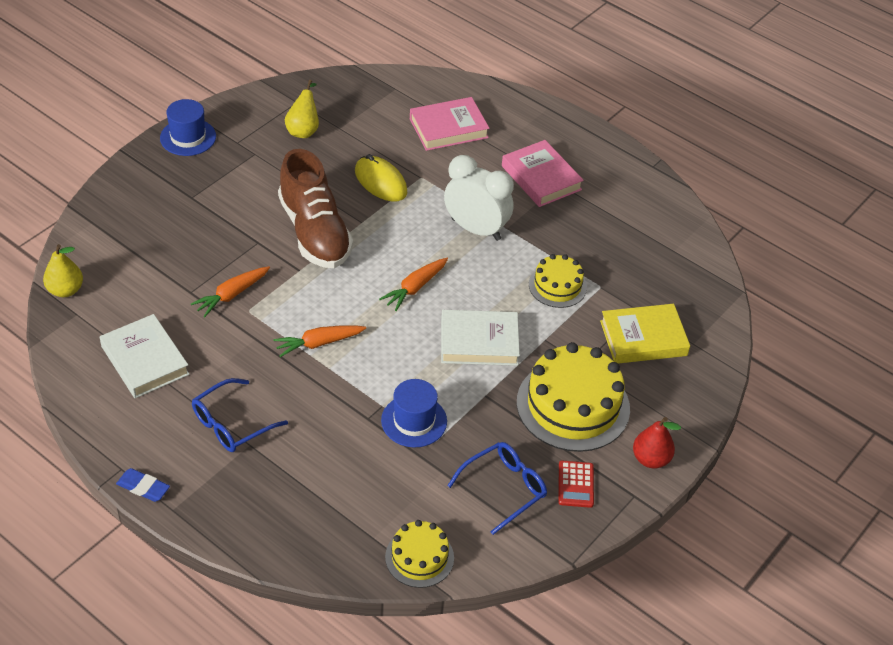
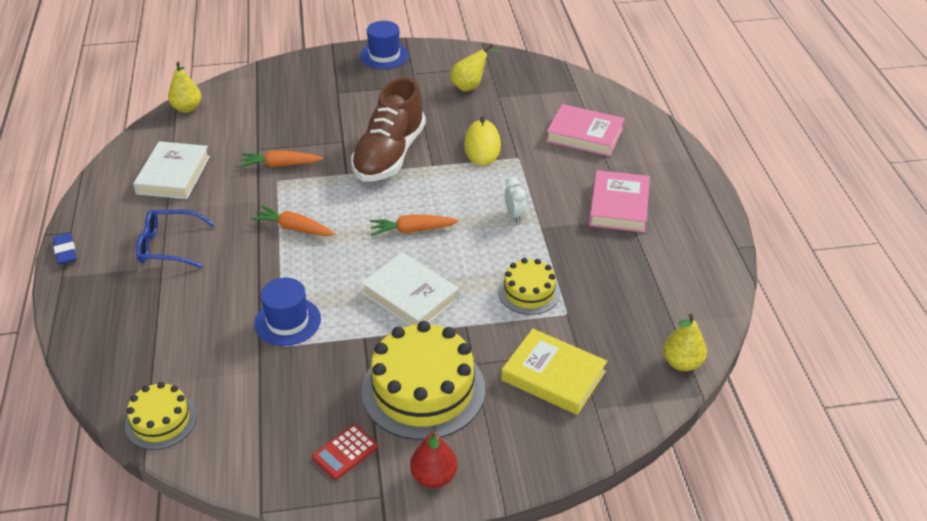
camera: 45 degrees right, 5 degrees down
white clock [444,155,514,241] -> white clock [505,177,526,223], size x0.46
blue glasses [447,442,547,535] -> none
none -> yellow pear [663,314,707,371]

